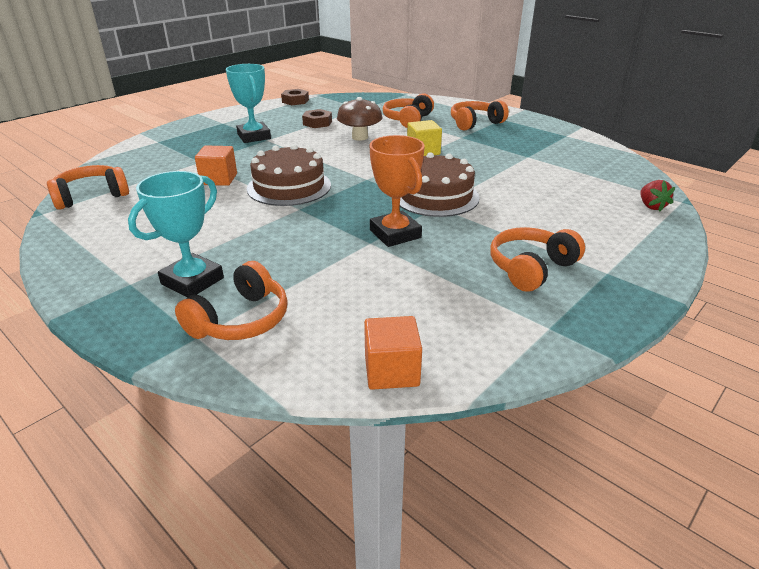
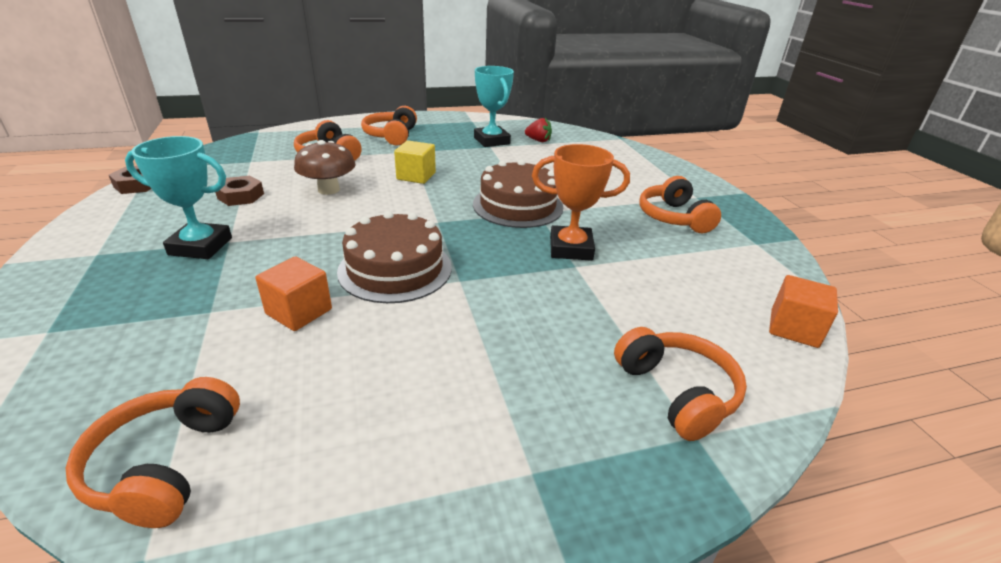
camera: 60 degrees left, 0 degrees up
turquoise trophy [128,171,224,298] -> turquoise trophy moved to [474,66,514,147]
red strawberry [640,180,675,212] -> red strawberry moved to [525,118,552,142]

